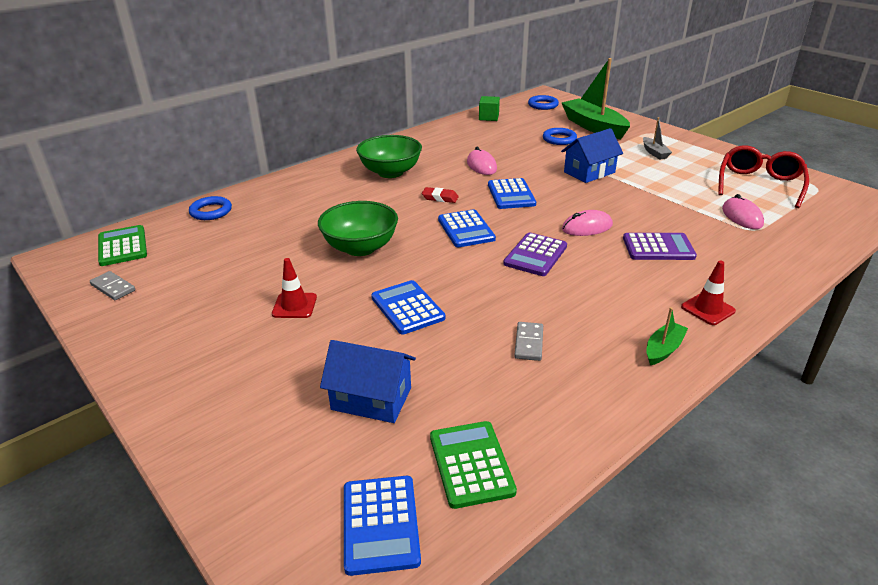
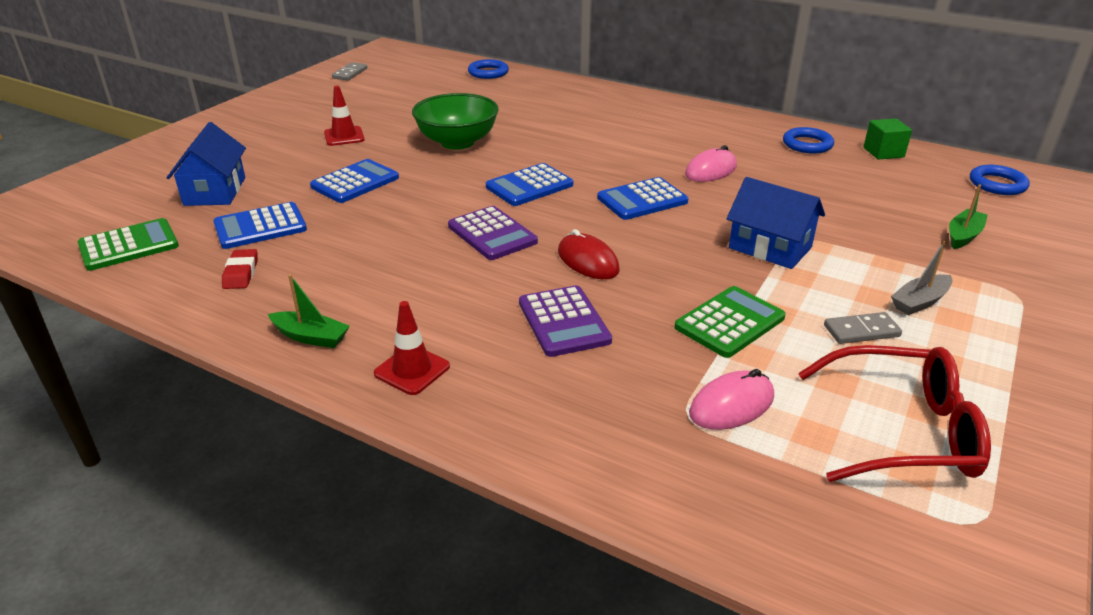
camera: 70 degrees right, 0 degrees up
green calculator [98,225,147,266] -> green calculator moved to [674,286,786,358]
blue calculator [344,476,421,576] -> blue calculator moved to [213,202,307,249]
green bowl [356,135,422,178] -> none
red eraser [422,187,459,203] -> red eraser moved to [222,249,258,289]
purple calculator [503,232,567,276] -> purple calculator turned 135 degrees counterclockwise [448,206,538,260]
grey domino [514,322,543,361] -> grey domino moved to [824,312,902,344]
blue ring [543,128,577,145] -> blue ring moved to [783,127,834,154]
green boat [562,58,630,139] -> green boat [949,184,988,249], size x0.47
pink mouse [562,210,613,236] -> red mouse [558,229,620,279]

